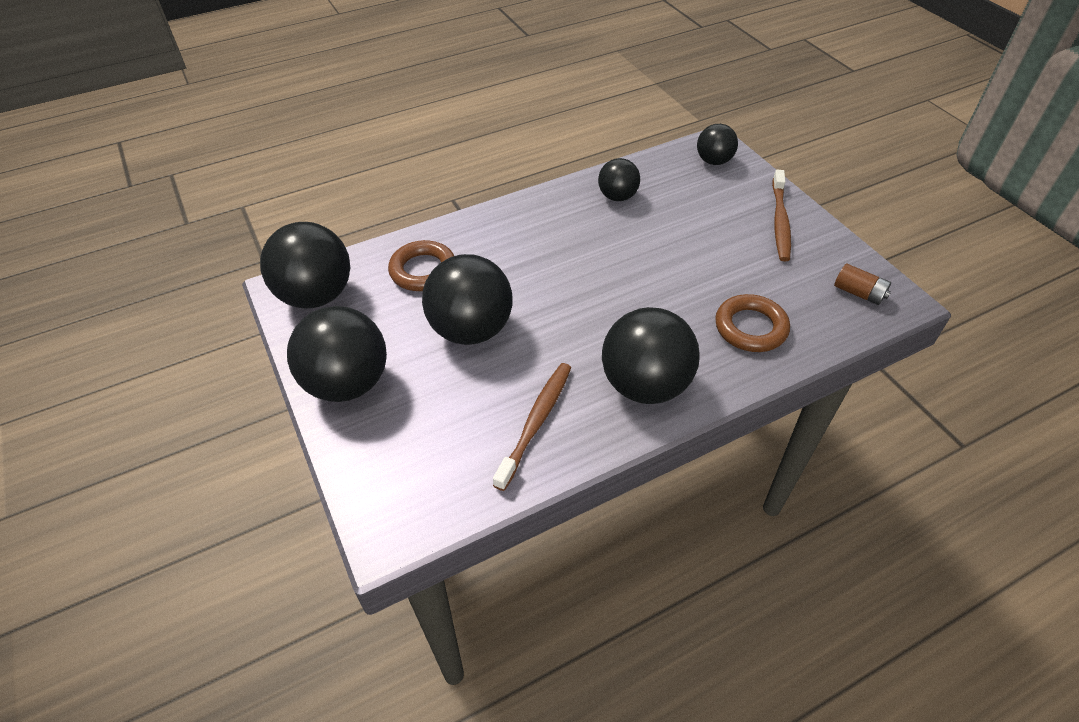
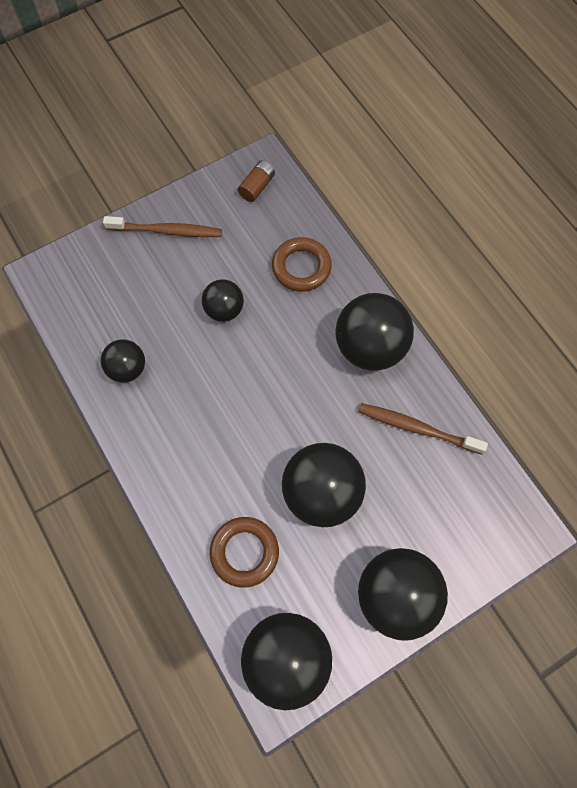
camera: 95 degrees left, 20 degrees up
black ball [697,124,738,165] -> black ball moved to [202,279,244,322]

